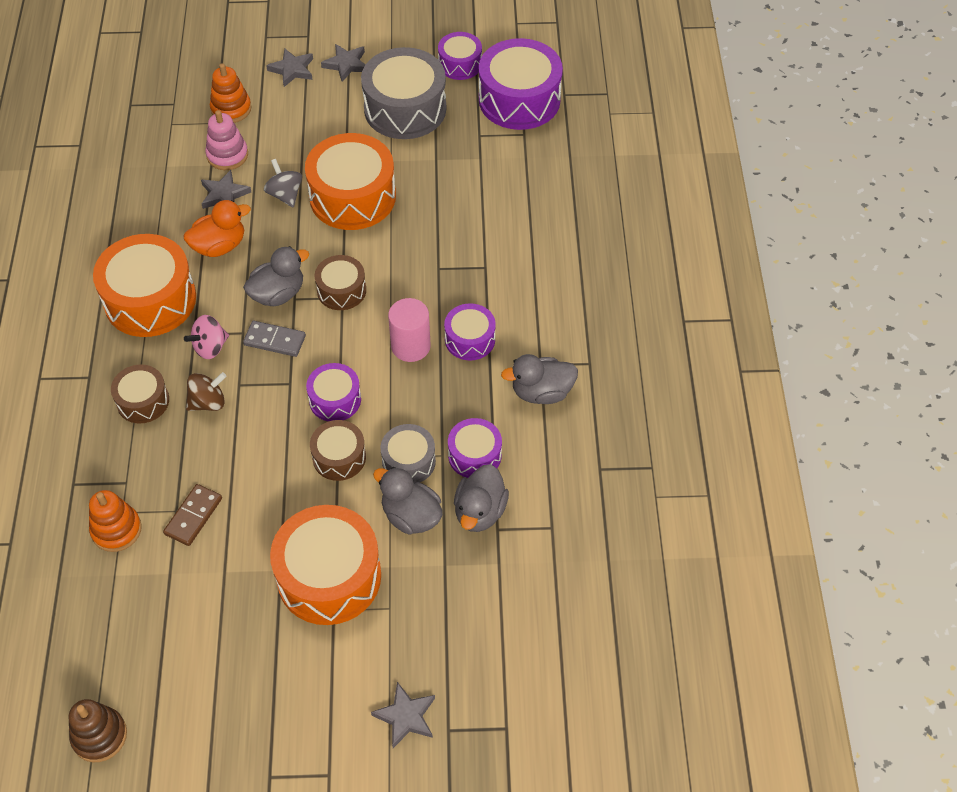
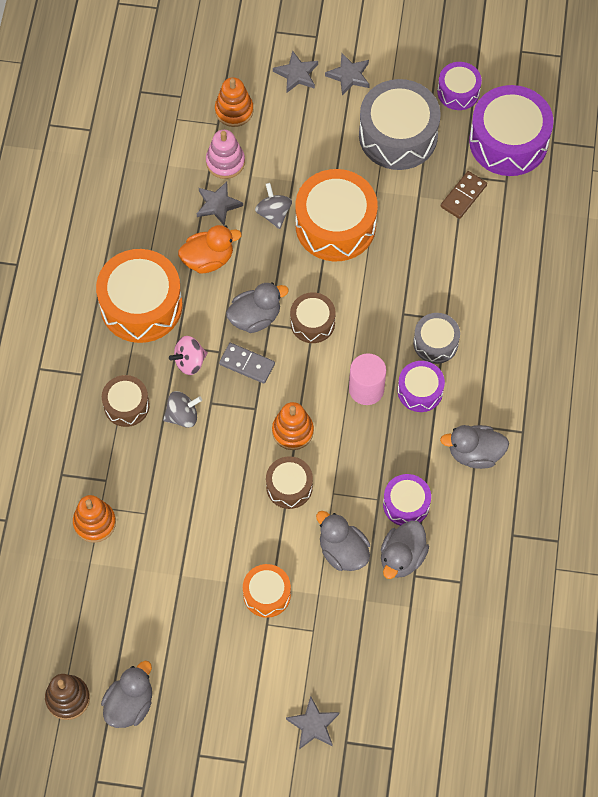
camera: 10 degrees right, 10 degrees up
brown domino [163,484,222,546] -> brown domino moved to [441,171,487,219]
brown spinning top [186,372,226,411] -> grey spinning top [163,391,202,428]
orange drum [270,505,381,625] -> orange drum [243,564,291,618], size x0.54
purple drum [306,363,361,421] -> orange stacking toy [272,402,314,450]
grey drum [380,424,436,483] -> grey drum moved to [413,313,460,364]
none -> grey duck [101,661,152,728]

